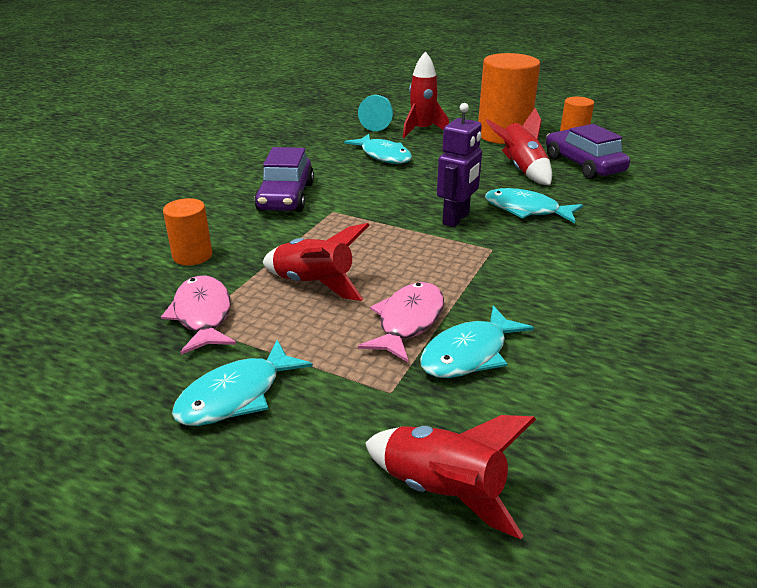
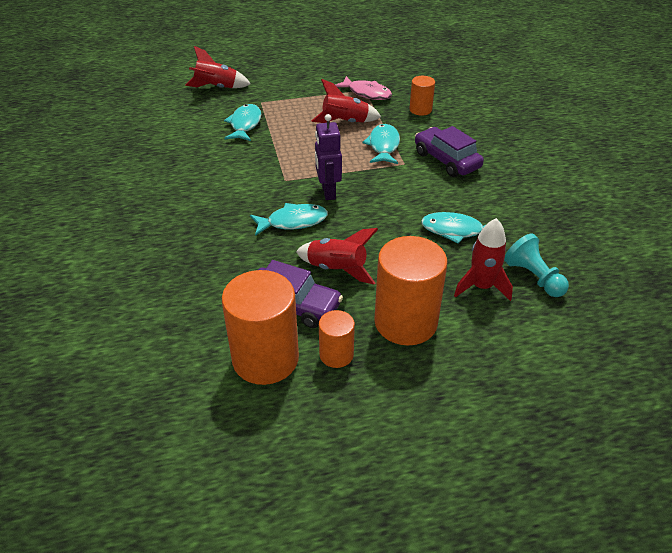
camera: 140 degrees right, 10 degrees up
turquoise fish [172,340,313,426] -> turquoise fish moved to [362,124,400,164]
pink fish [358,282,444,362] -> none
none -> orange cylinder [222,270,299,385]

